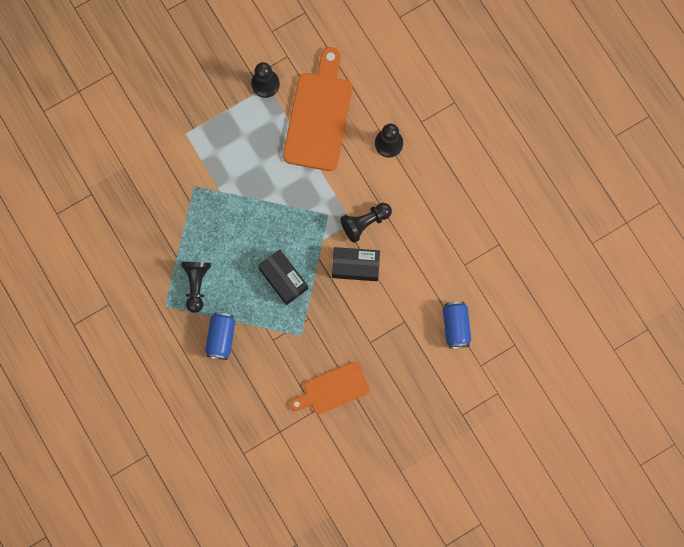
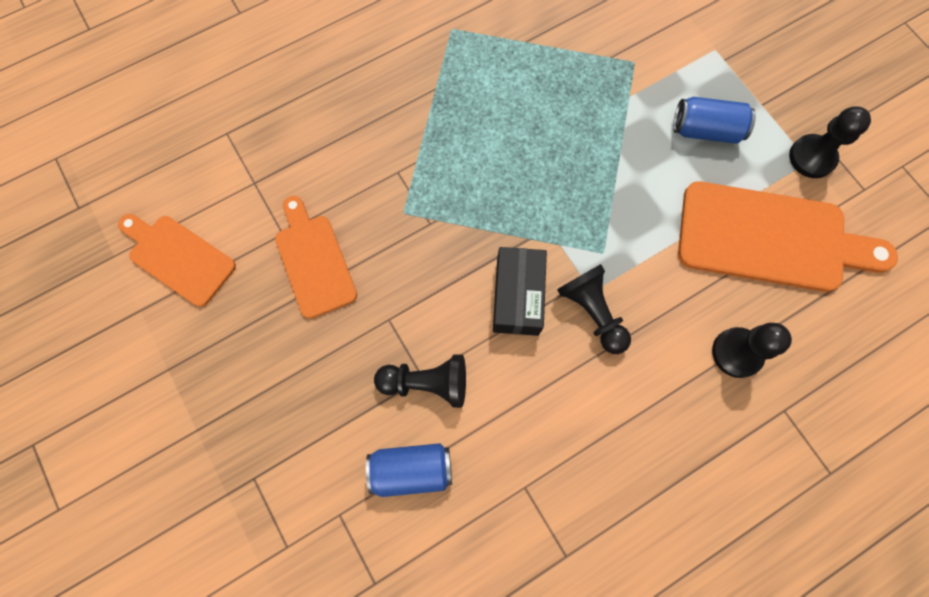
camera: 90 degrees right, 5 degrees down
black pawn [181,262,211,313] -> black pawn moved to [374,355,466,408]
blue can [205,312,235,360] -> blue can moved to [673,97,756,144]
black box [258,249,308,305] -> none
none -> orange cutting board [118,214,236,307]

